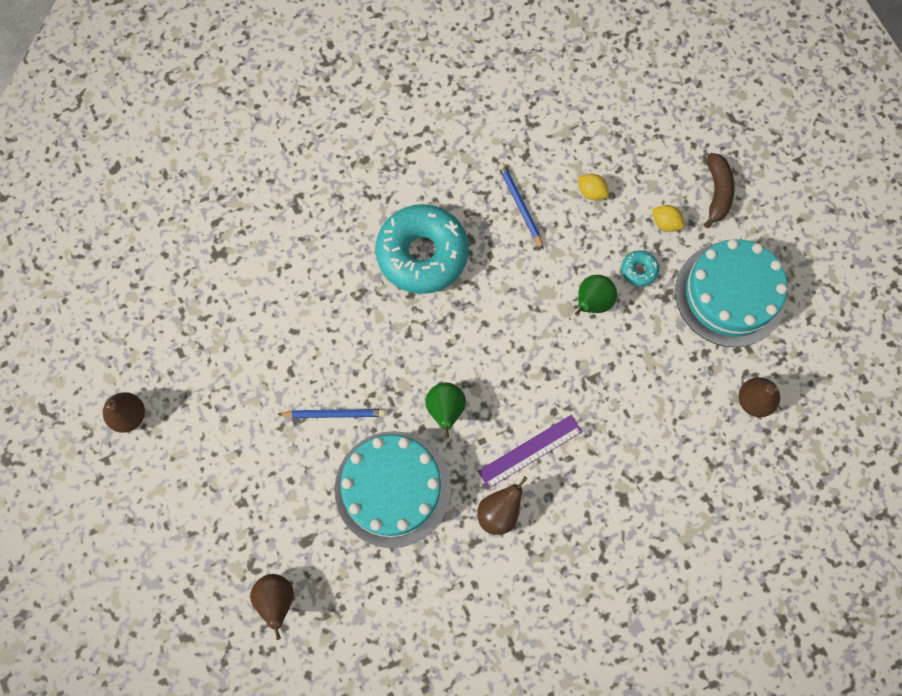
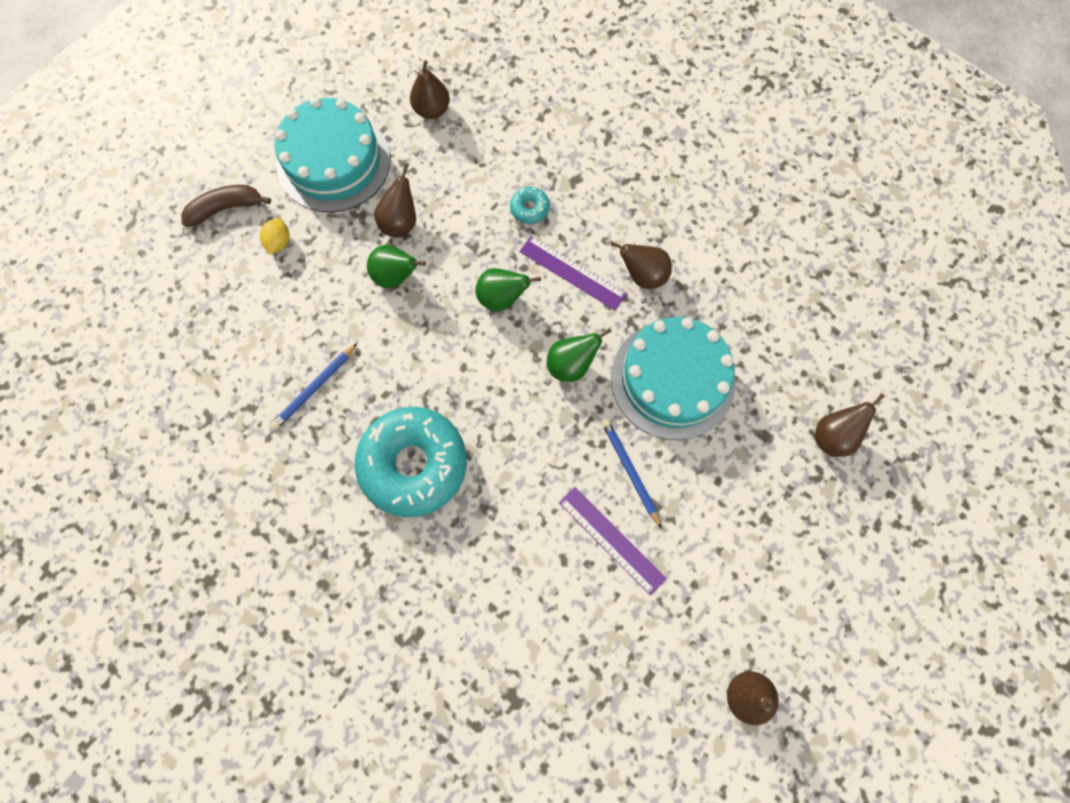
camera: 115 degrees left, 0 degrees up
yellow lemon [578,174,609,200] -> none
turquoise donut [621,250,659,287] -> turquoise donut moved to [510,186,550,224]
none -> brown pear [374,163,416,238]
none -> green pear [475,268,541,312]
none -> purple ruler [559,487,667,596]

